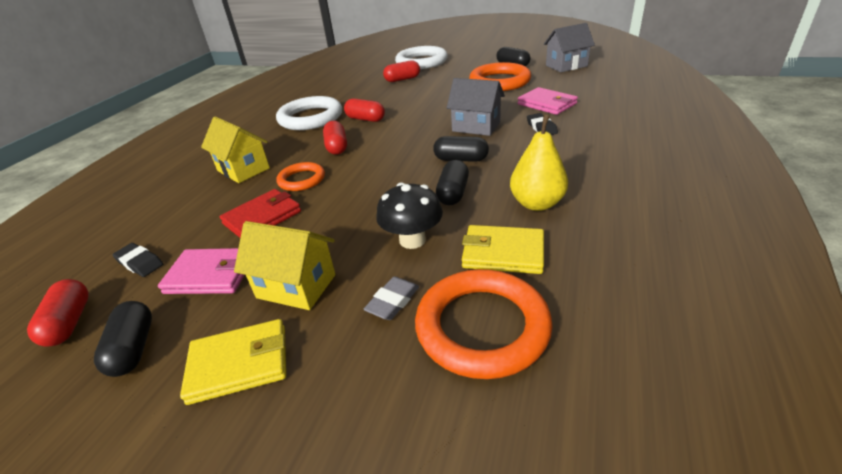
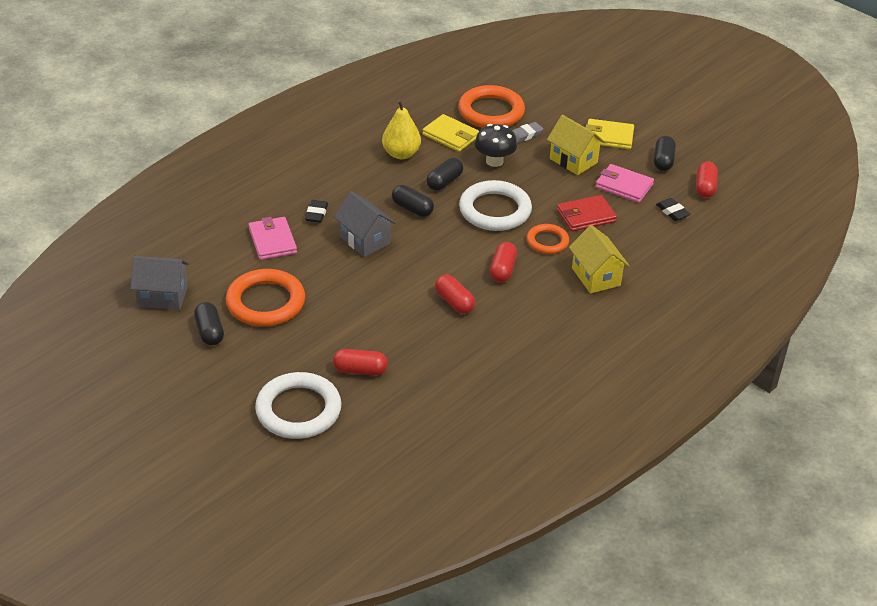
camera: 160 degrees left, 5 degrees up
white ring [276,96,342,130] -> white ring moved to [459,180,532,231]

